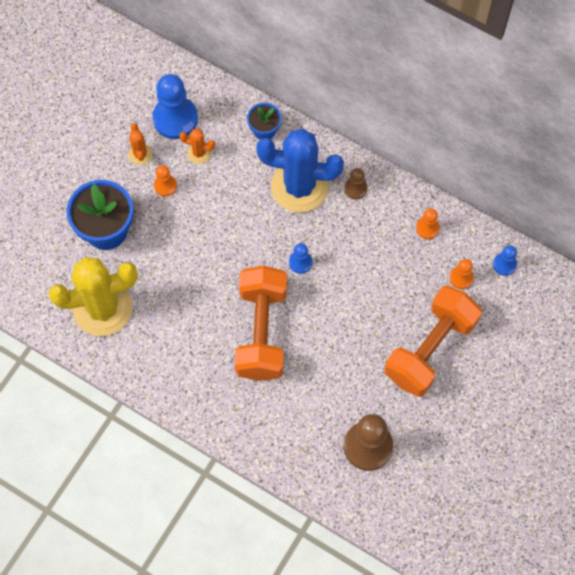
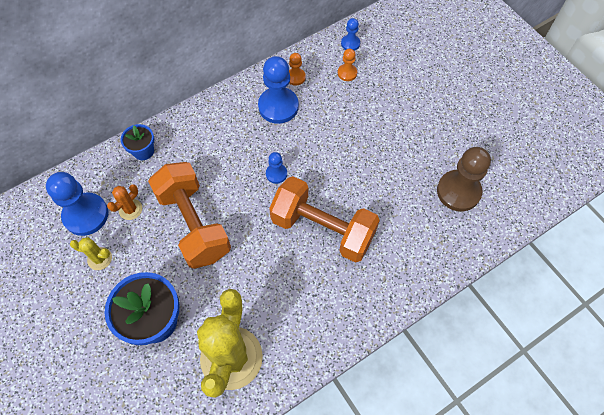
camera: 65 degrees left, 5 degrees down
orange cactus [128,123,152,165] -> yellow cactus [70,237,112,270]
orange pawn [154,165,177,197] -> none
blue cactus [256,128,344,212] -> none
brown pawn [344,168,368,199] -> none
orange dumbbell [385,286,482,397] -> orange dumbbell moved to [148,162,231,269]
none -> blue pawn [258,56,299,124]

